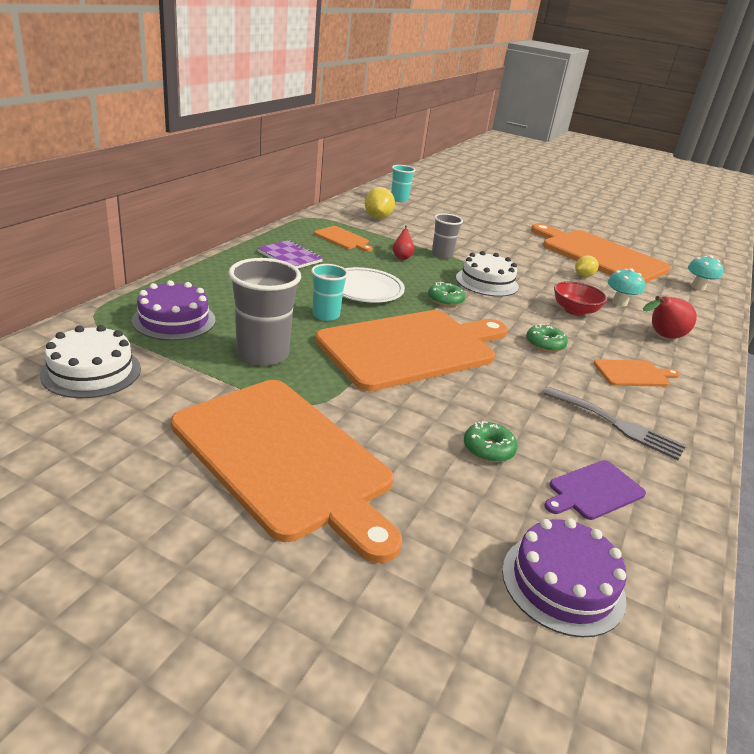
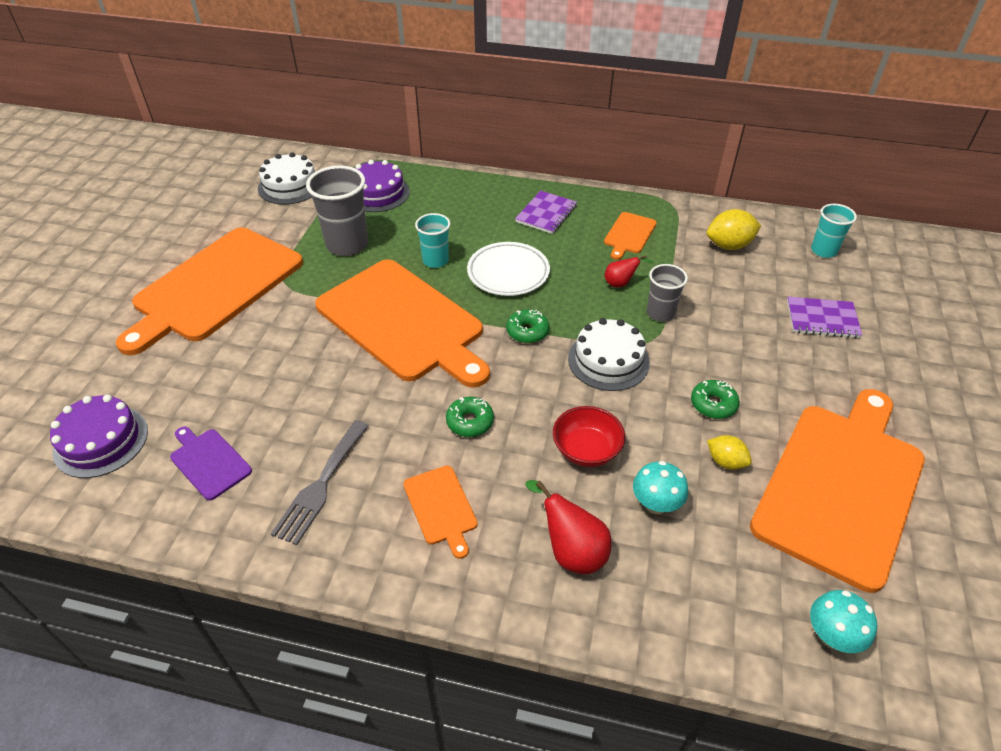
camera: 80 degrees right, 15 degrees up
green donut [464,421,518,462] -> green donut moved to [691,380,740,419]
none -> purple notebook [787,297,862,338]

